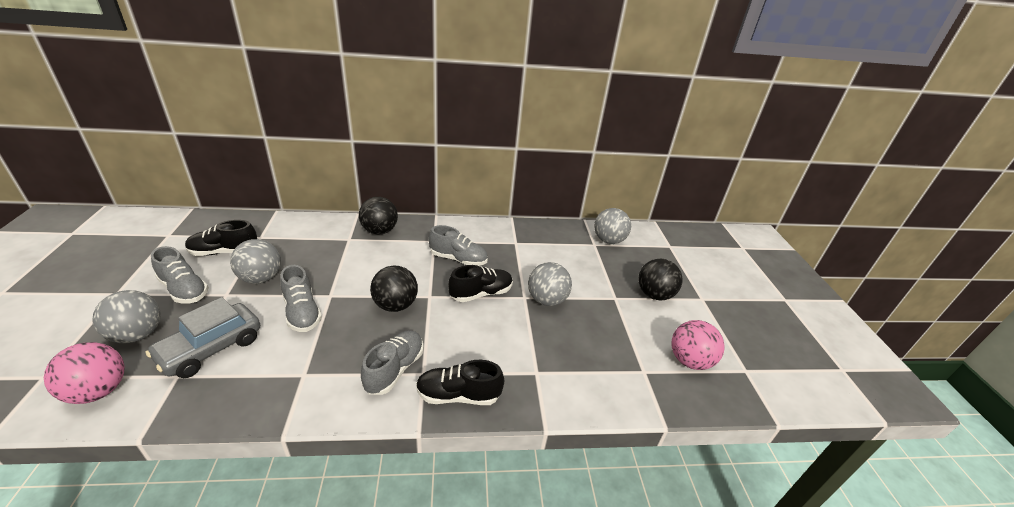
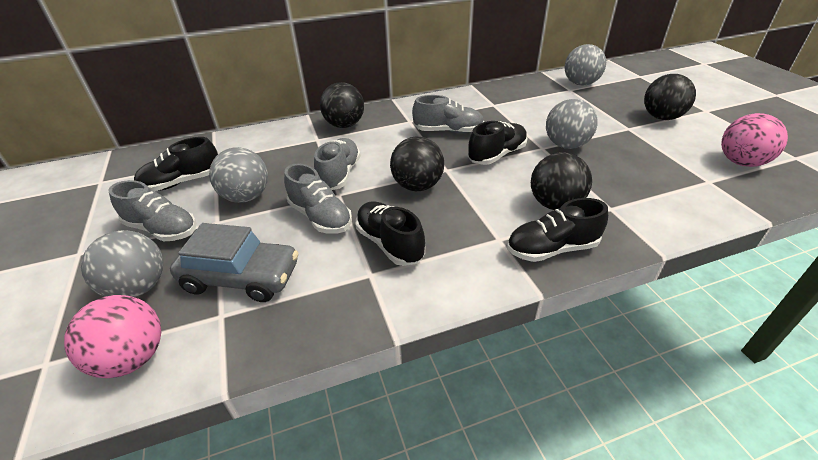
camera: 10 degrees left, 5 degrees up
grey car [146,297,260,378] -> grey car turned 105 degrees counterclockwise [170,223,299,302]
grey shoe [361,330,423,395] -> grey shoe moved to [314,138,361,190]
none -> black shoe [356,202,425,266]
none -> black ball [531,153,592,210]

